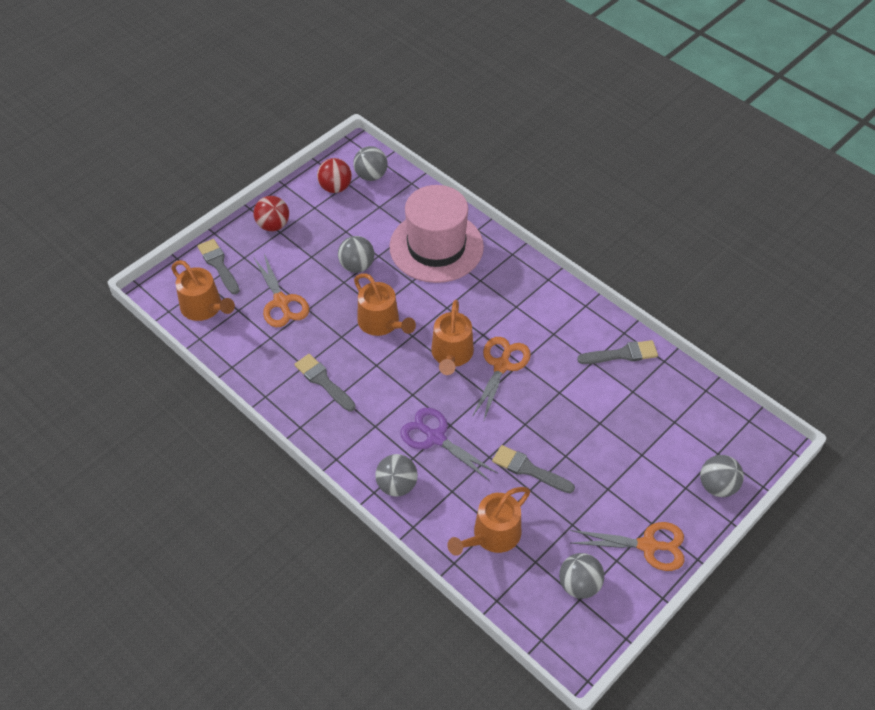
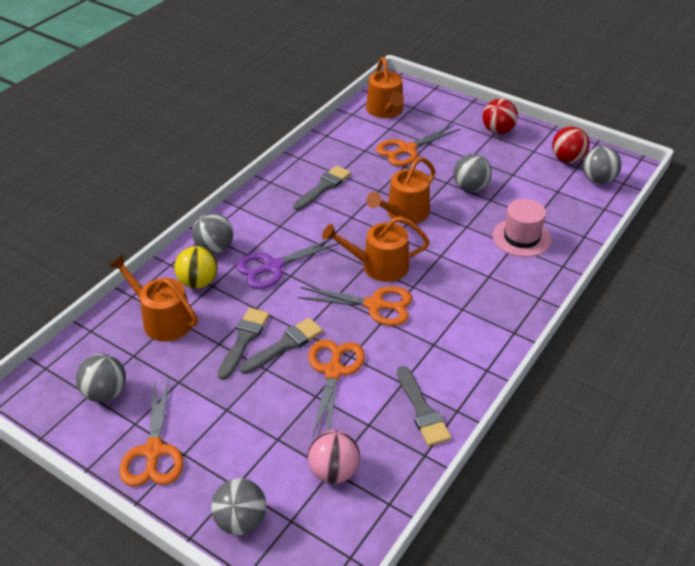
camera: 80 degrees right, 10 degrees down
orange watering can [171,260,235,321] -> orange watering can turned 45 degrees counterclockwise [366,57,404,118]
grey brush [197,239,240,294] -> grey brush moved to [240,318,323,374]
pink hat [389,185,484,283] -> pink hat [493,199,551,257], size x0.55
purple scissors [400,408,497,481] -> purple scissors turned 150 degrees counterclockwise [236,238,339,289]
none -> yellow ball [174,246,217,289]
none -> orange scissors [308,339,365,438]
none -> pink ball [308,430,360,484]

